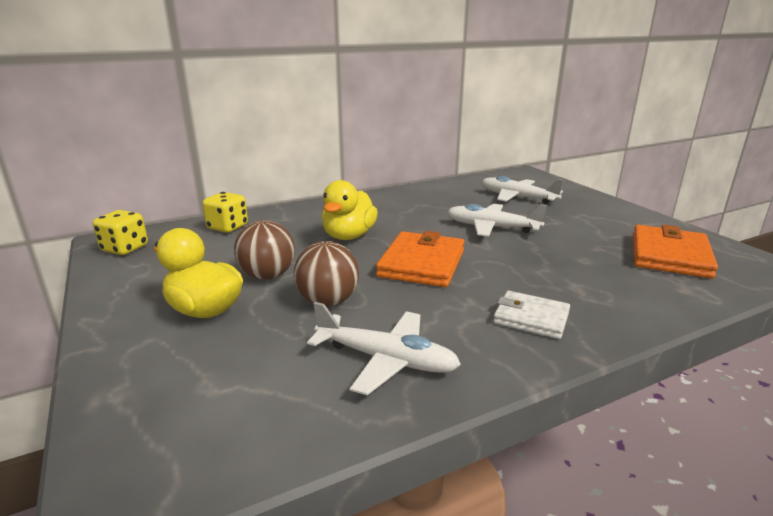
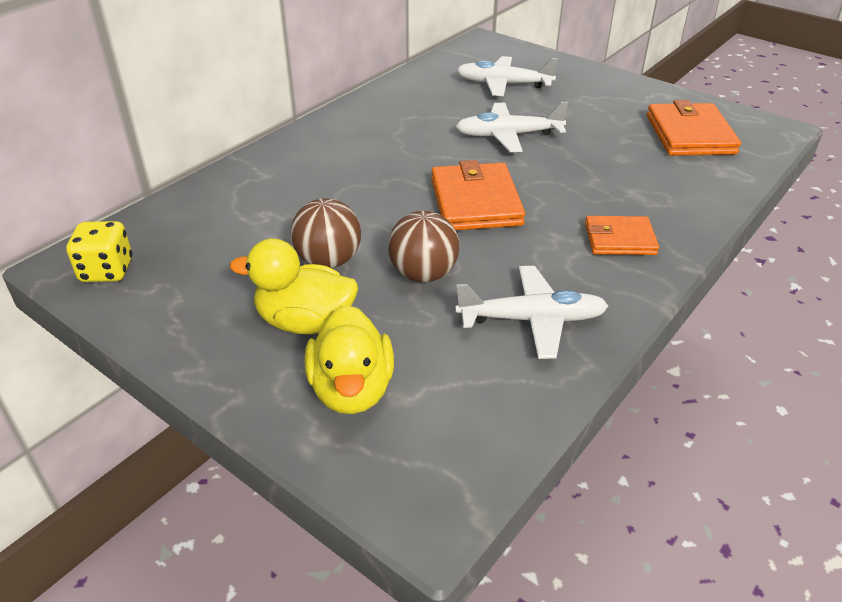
camera: 25 degrees left, 15 degrees up
yellow dice [202,192,248,233] -> none
yellow duck [322,180,378,240] -> yellow duck moved to [305,305,394,414]
white wallet [493,291,570,339] -> orange wallet [585,216,659,255]

